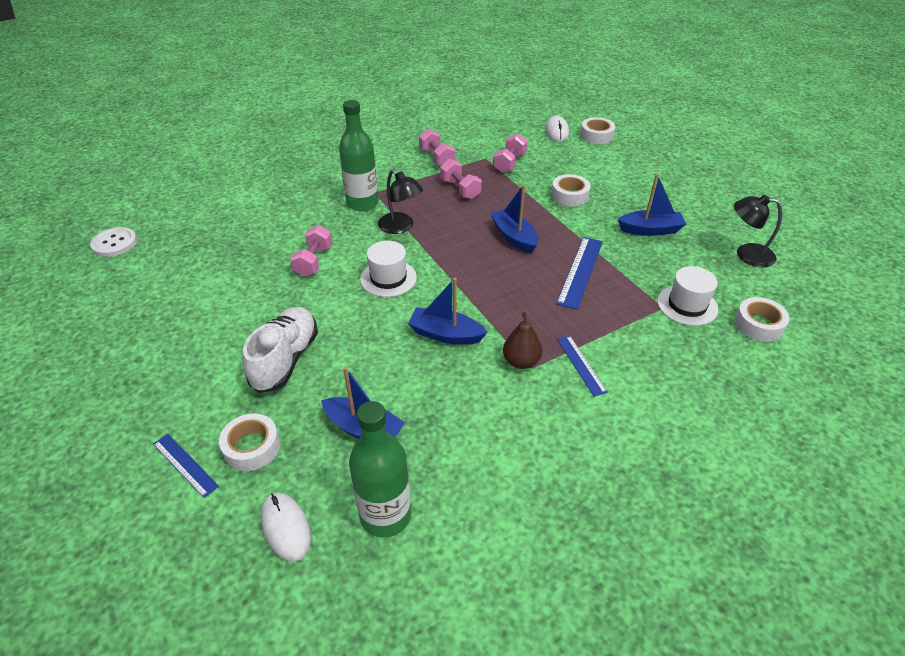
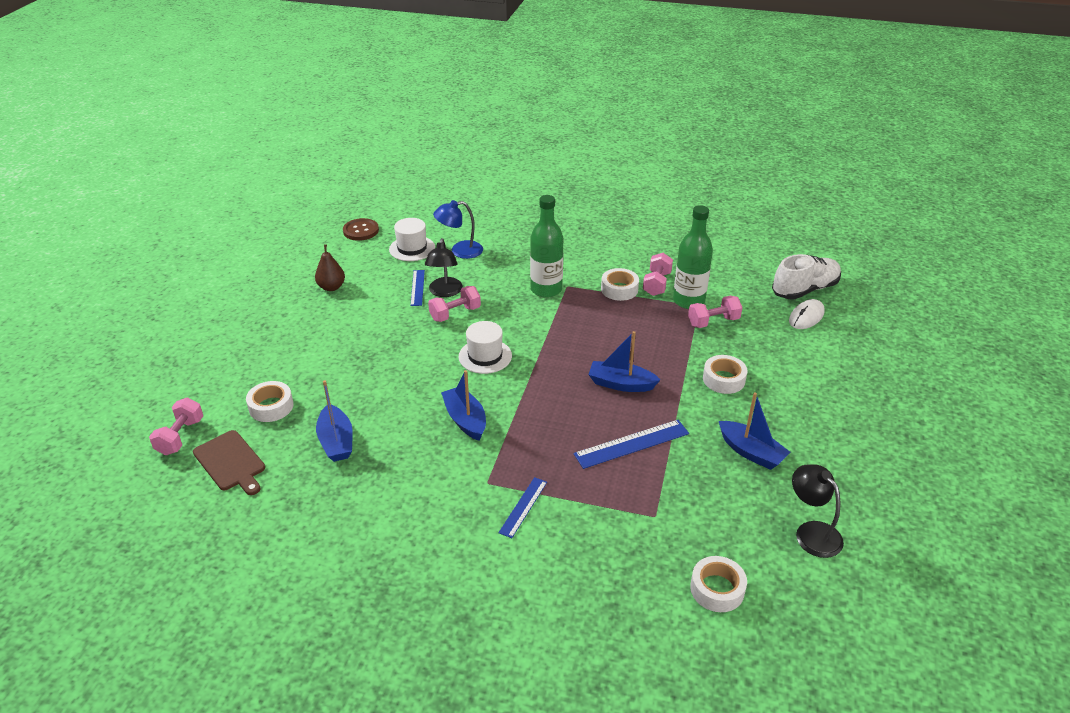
camera: 45 degrees right, 5 degrees down
white button [90,227,137,257] -> brown button [343,218,379,241]
blue ruler [153,434,219,498] -> blue ruler moved to [410,270,425,306]
white shoe [243,307,318,393] -> white shoe moved to [772,254,841,300]
white mouse [261,493,311,562] -> brown cutting board [193,430,265,495]
green bottle [349,401,411,538] -> green bottle moved to [673,205,713,309]
black lamp [378,169,423,234] -> black lamp moved to [425,238,463,297]
pink dumbbell [440,159,482,199] -> pink dumbbell moved to [149,398,203,455]
blue boat [490,185,538,253] -> blue boat turned 90 degrees counterclockwise [588,331,660,392]
brown pear [503,312,542,369] -> brown pear moved to [315,244,345,291]
white tape [580,117,615,144] -> white tape moved to [601,268,639,301]
white hat [657,266,718,326] -> white hat moved to [389,218,435,261]
none -> blue lamp [433,200,483,259]

